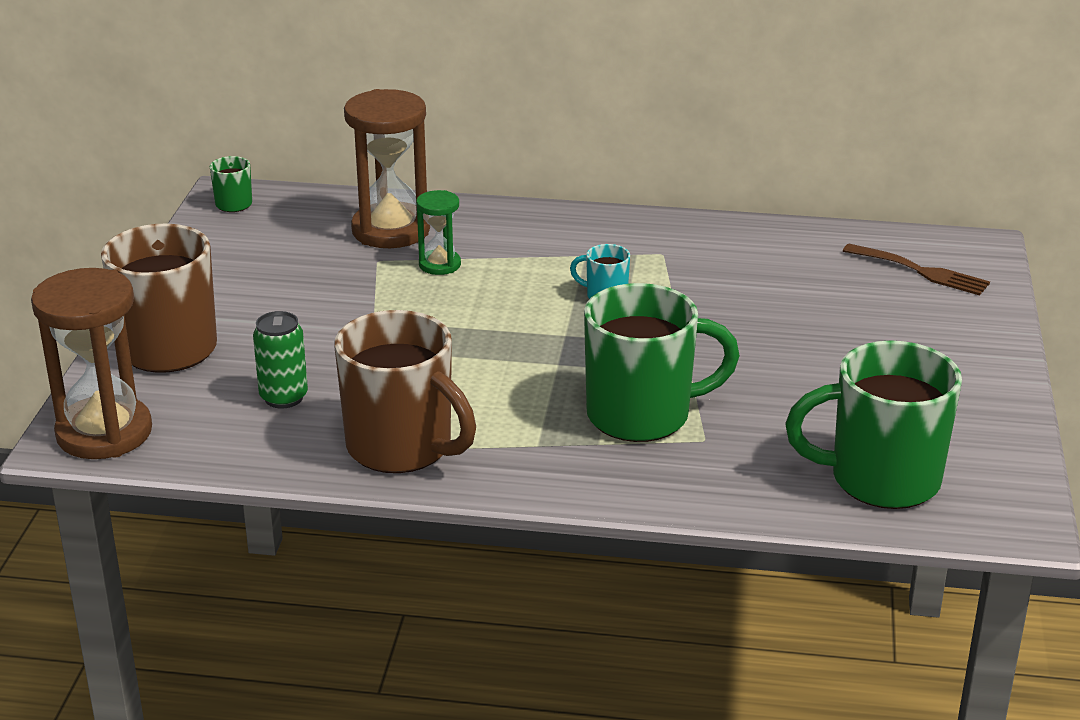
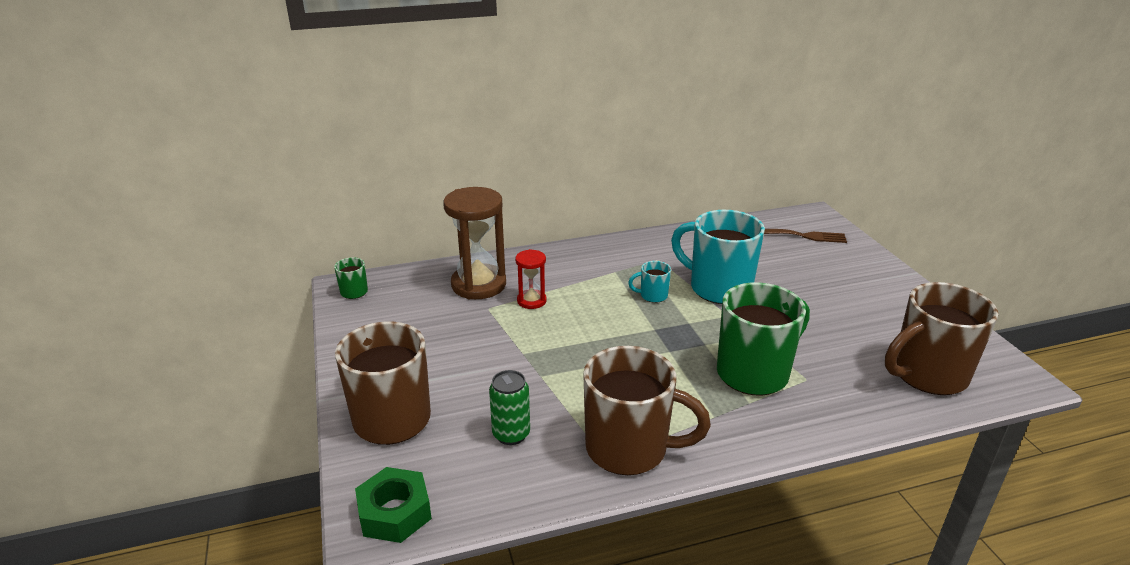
camera: 25 degrees left, 0 degrees up
brown hourglass [31,268,152,459] -> green nut [355,467,432,543]
green hourglass [416,190,461,275] -> red hourglass [515,249,547,309]
green mug [785,340,962,509] -> brown mug [885,282,998,395]
none -> turquoise mug [671,210,765,304]

